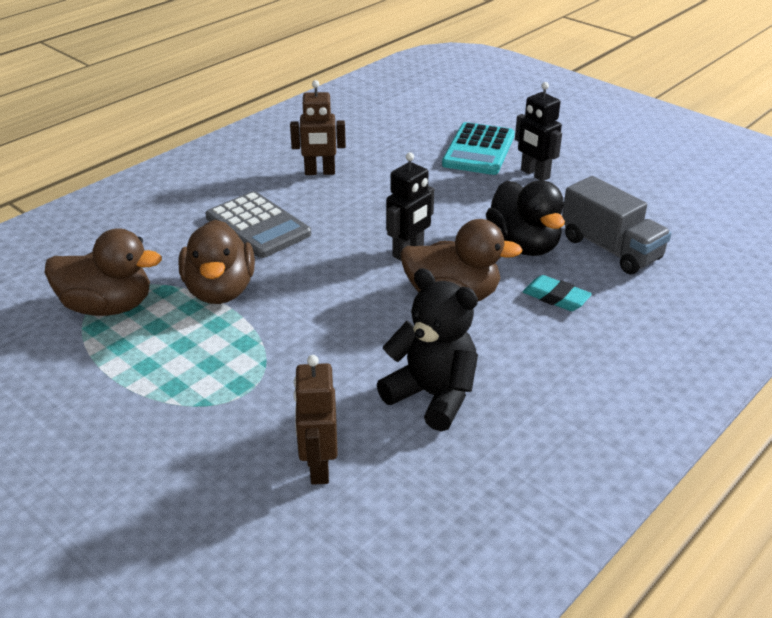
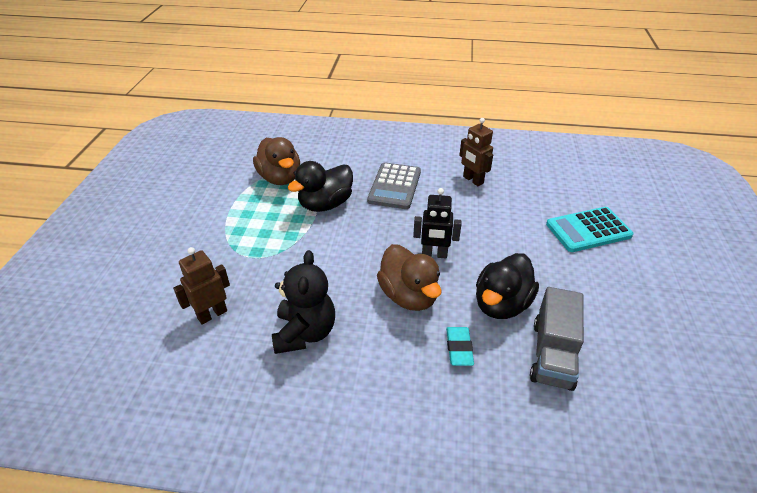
camera: 55 degrees right, 5 degrees up
brown duck [178,220,255,304] -> black duck [287,161,353,212]
black robot [515,82,562,181] -> none

